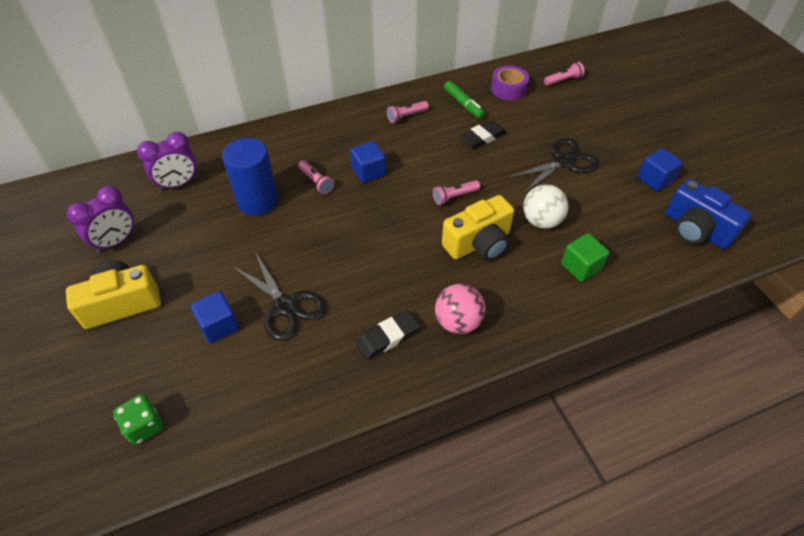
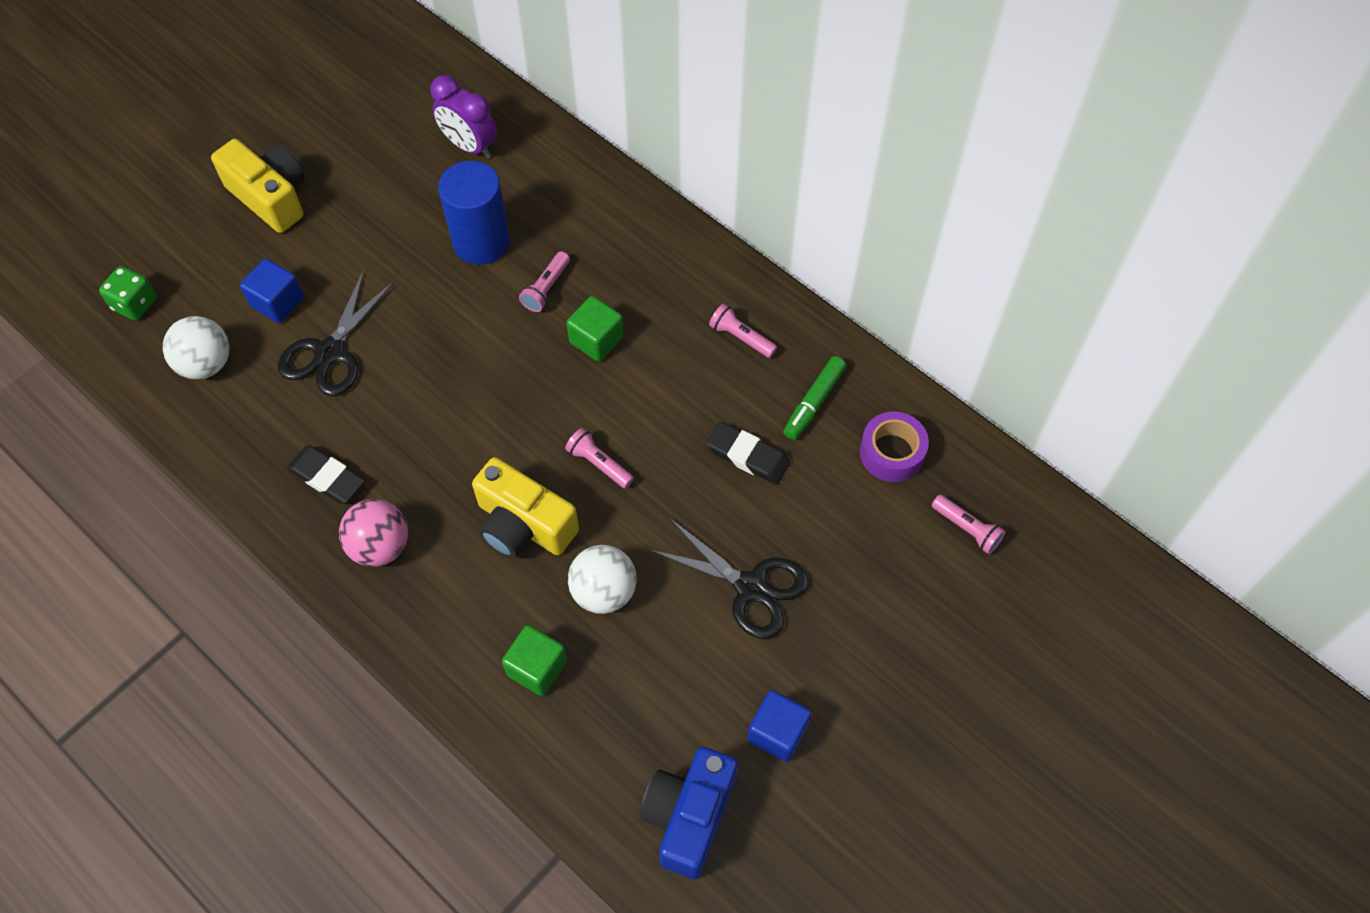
camera: 65 degrees right, 10 degrees up
purple clock [67,186,135,253] -> none
blue cube [350,141,386,183] -> green cube [566,296,624,362]
none -> white ball [163,316,229,379]

